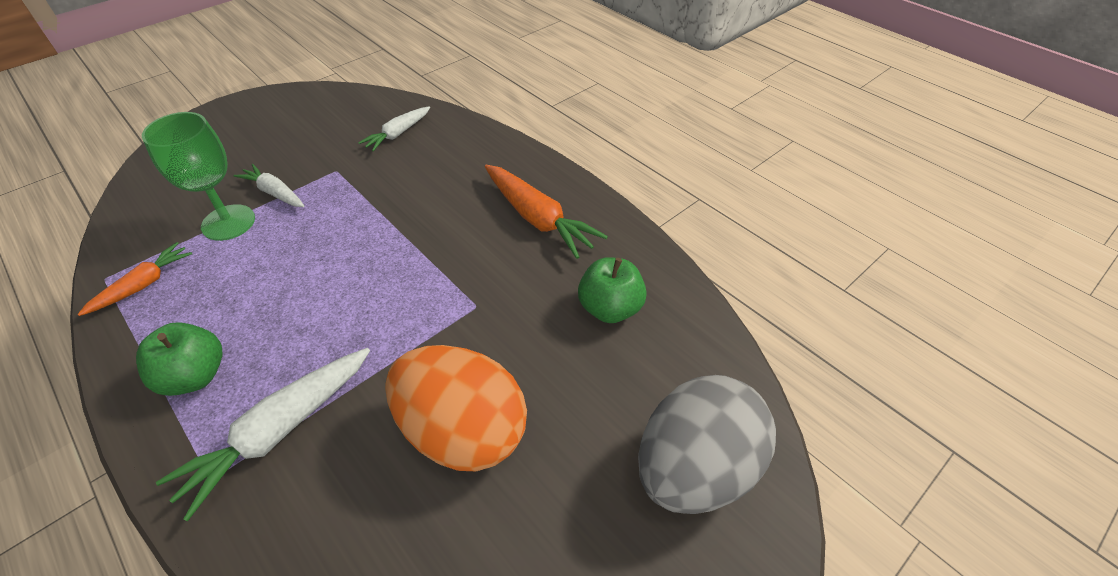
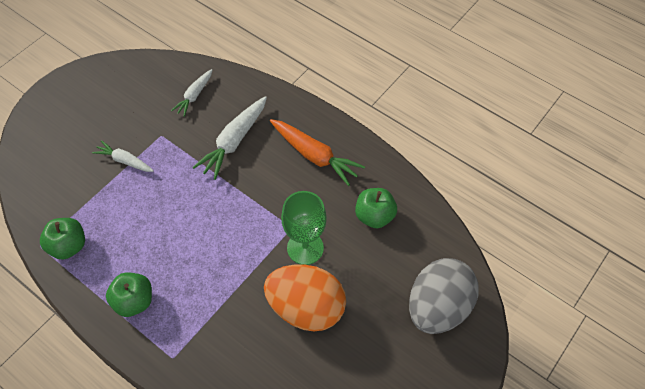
camera: 10 degrees left, 10 degrees up
orange carrot [78,242,192,316] -> green apple [40,218,85,260]
green goblet [142,112,255,241] -> green goblet moved to [281,191,327,265]
white carrot [156,348,370,521] -> white carrot moved to [192,96,267,180]

